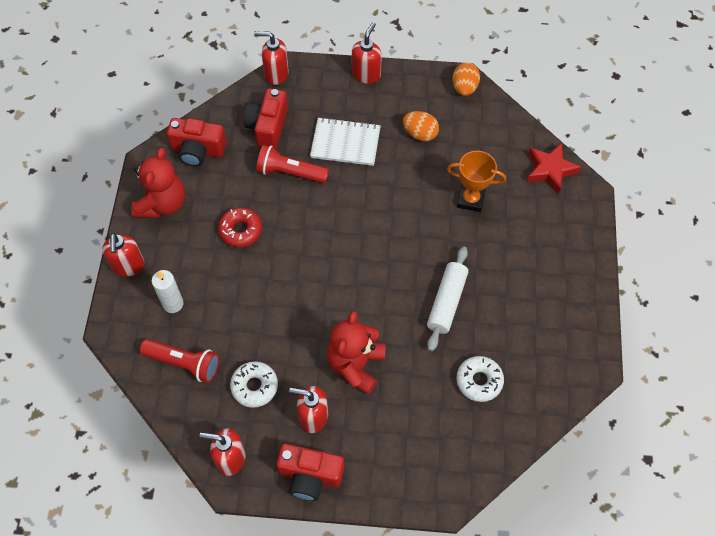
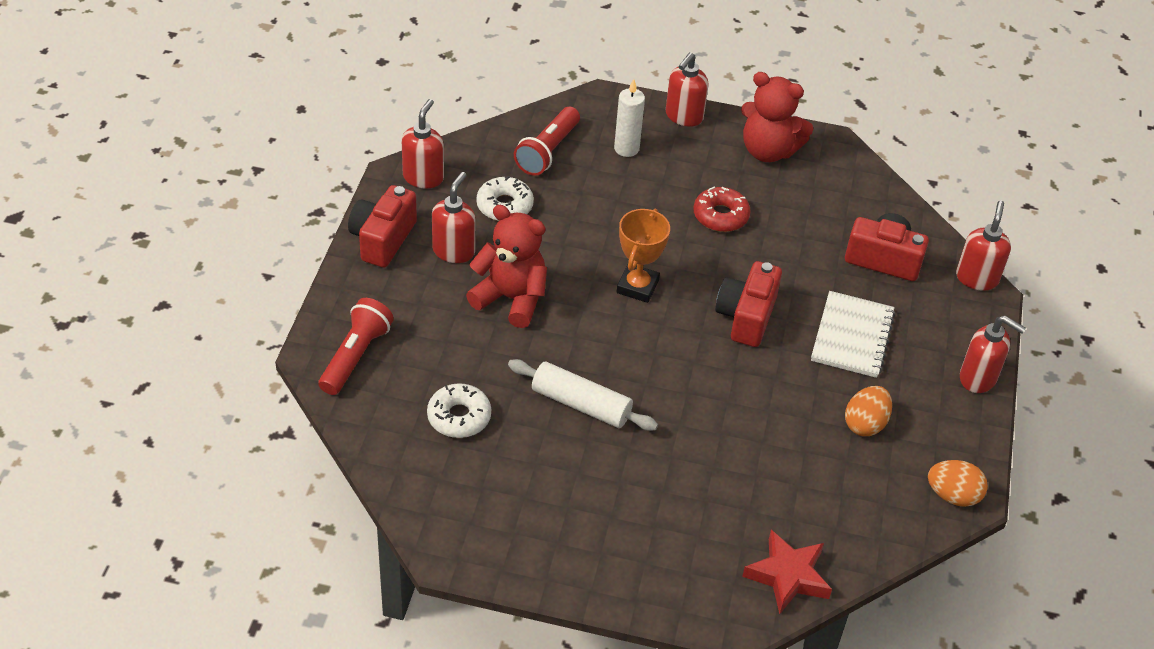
camera: 95 degrees right, 15 degrees down
red soap dispenser [102,233,145,277] -> red soap dispenser turned 60 degrees counterclockwise [666,52,709,127]
red camera [167,118,227,167] -> red camera moved to [715,261,782,347]
red flashlight [256,144,329,183] -> red flashlight moved to [319,298,394,395]
orange trophy [447,151,506,212] -> orange trophy moved to [617,209,670,303]

